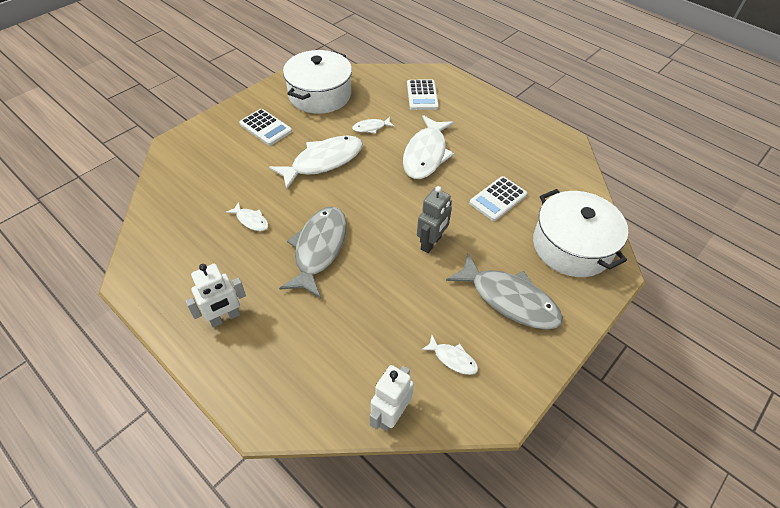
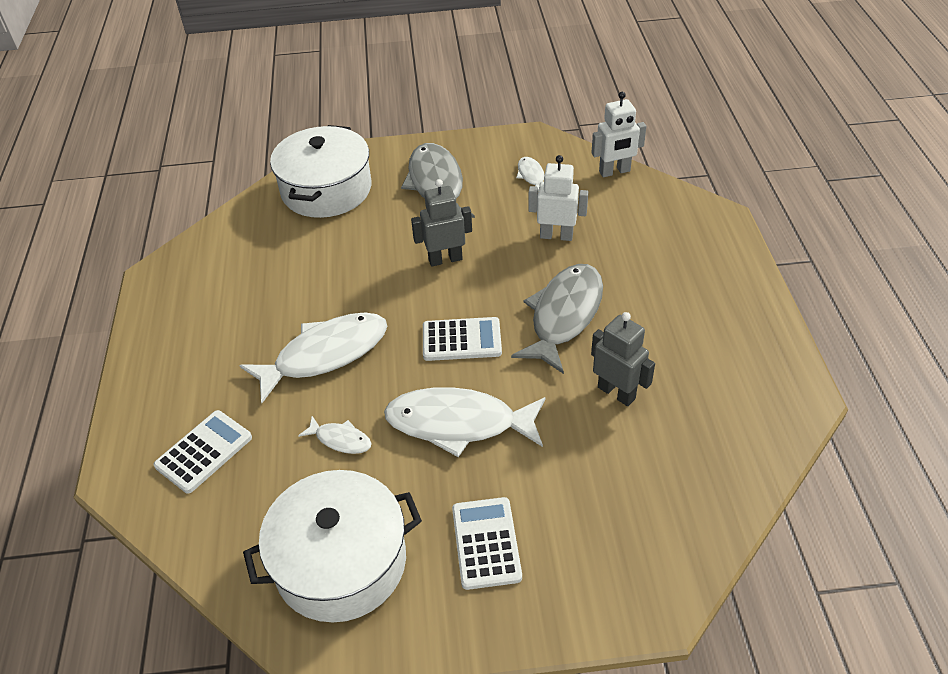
camera: 135 degrees left, 5 degrees down
white robot [185,264,246,328] -> white robot moved to [528,155,588,241]
white fish [226,202,269,231] -> grey robot [591,312,655,406]
grey fish [279,207,347,298] -> grey fish turned 150 degrees clockwise [511,264,603,374]
white calculator [469,176,527,221] -> white calculator moved to [423,317,502,361]

